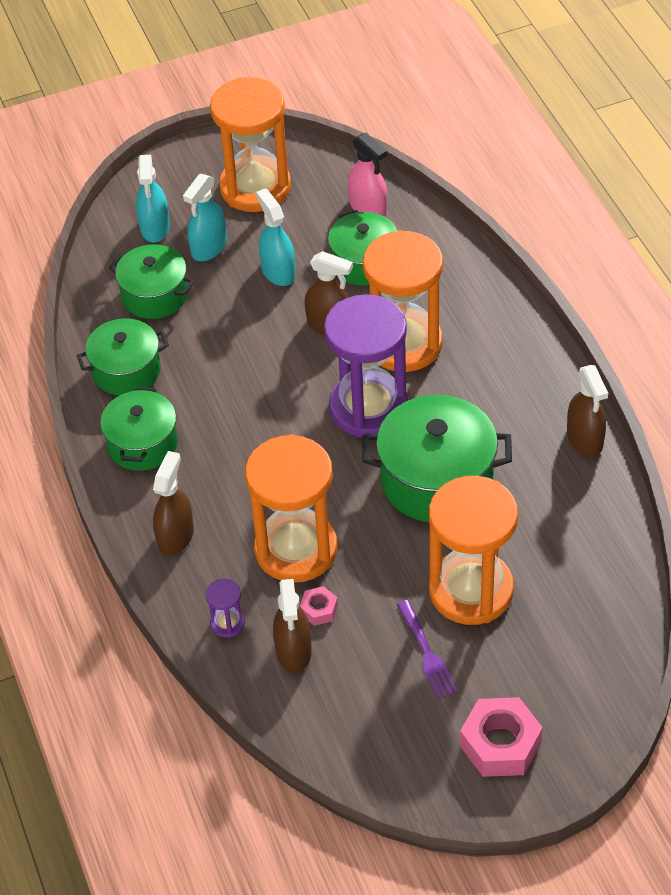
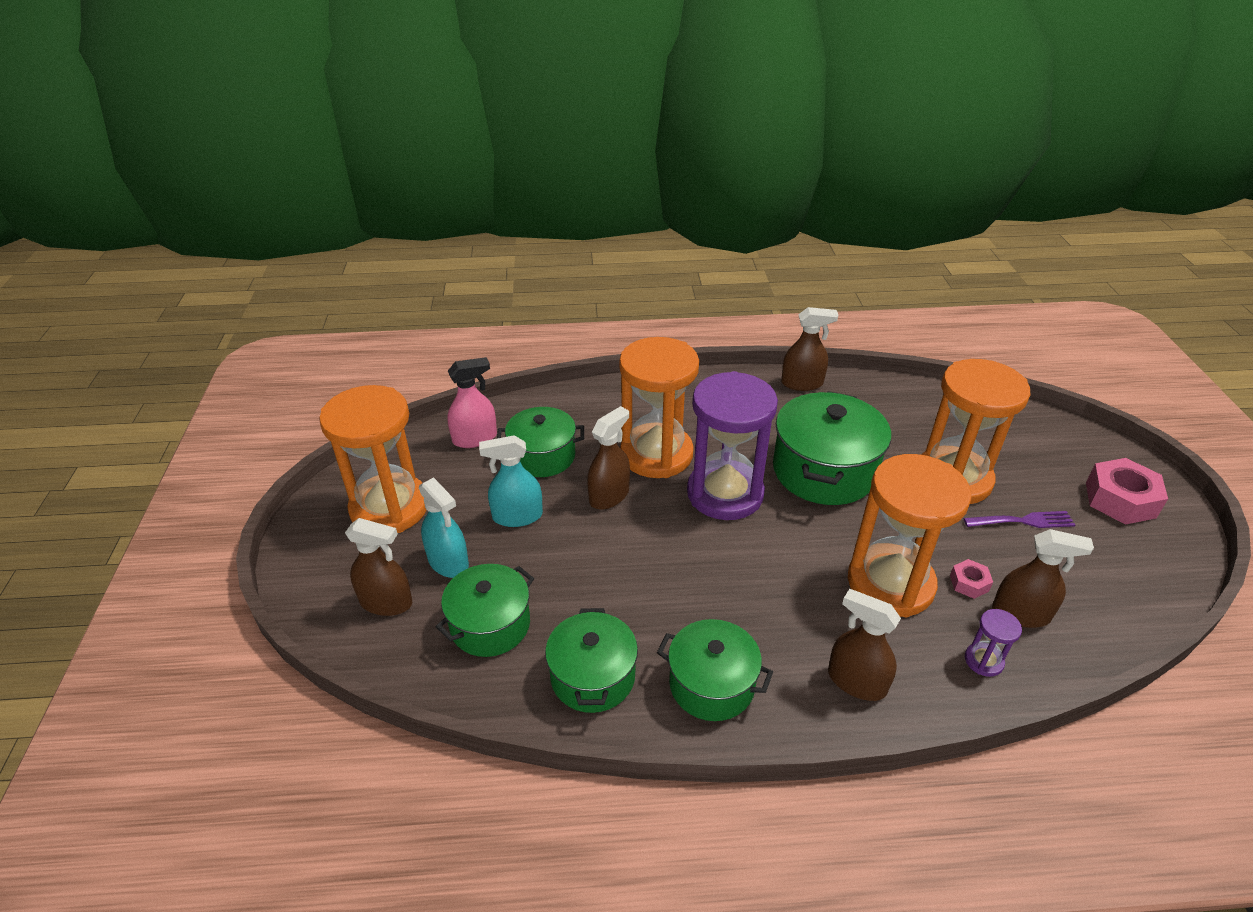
camera: 75 degrees left, 10 degrees down
turquoise spray bottle [136,155,170,242] -> brown spray bottle [345,518,412,616]

